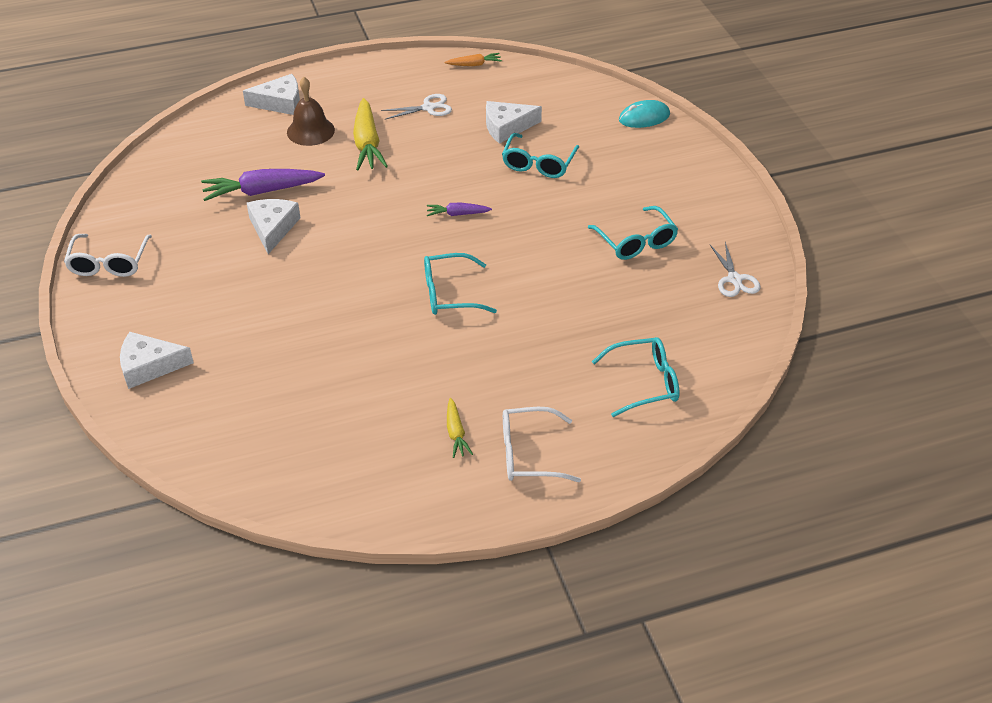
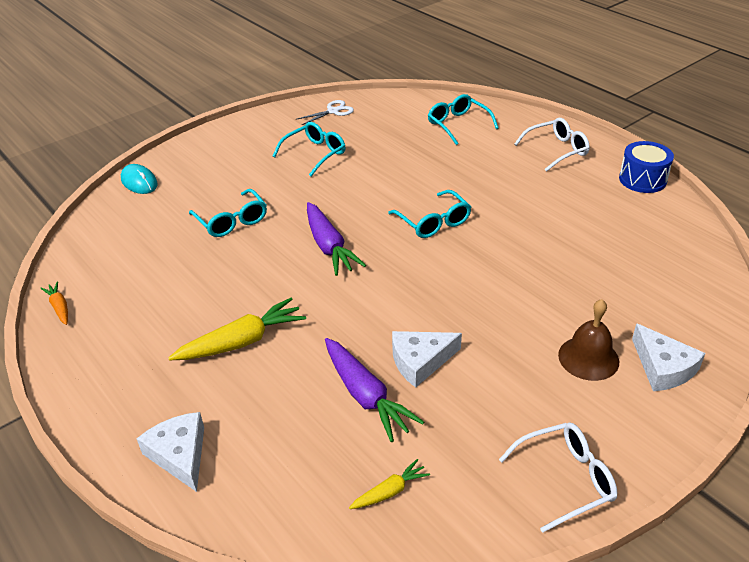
camera: 110 degrees left, 5 degrees down
brown bell [287,77,335,146] -> brown bell moved to [558,299,619,381]
white scissors [381,94,452,119] -> none
purple carrot [427,203,492,216] -> purple carrot [307,202,366,276], size x1.90
yellow carrot [447,398,473,458] -> yellow carrot moved to [349,459,430,509]
white cheese [486,101,542,144] -> none
turquoise glasses [502,133,579,178] -> turquoise glasses turned 60 degrees clockwise [189,189,267,237]
white glasses [503,407,581,482] -> white glasses turned 90 degrees counterclockwise [514,118,590,172]
none -> blue drum [619,141,674,193]

